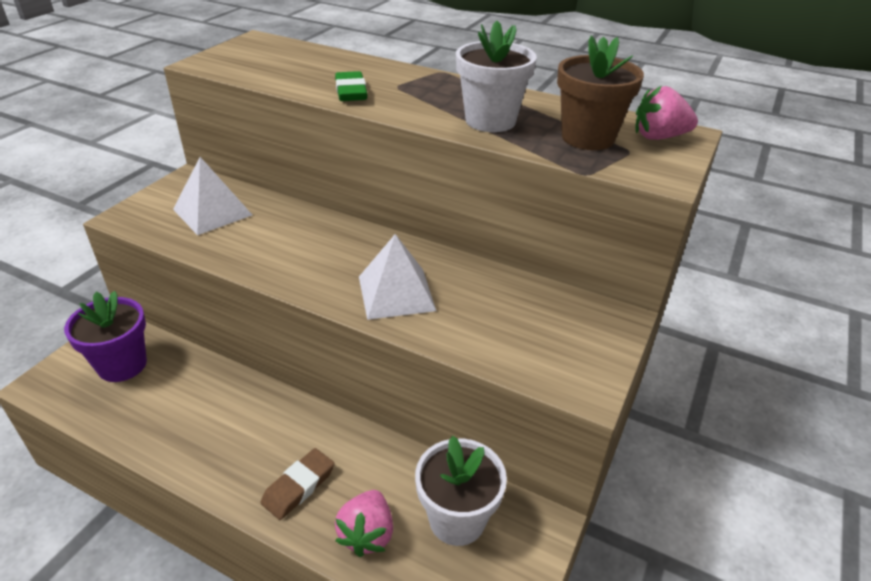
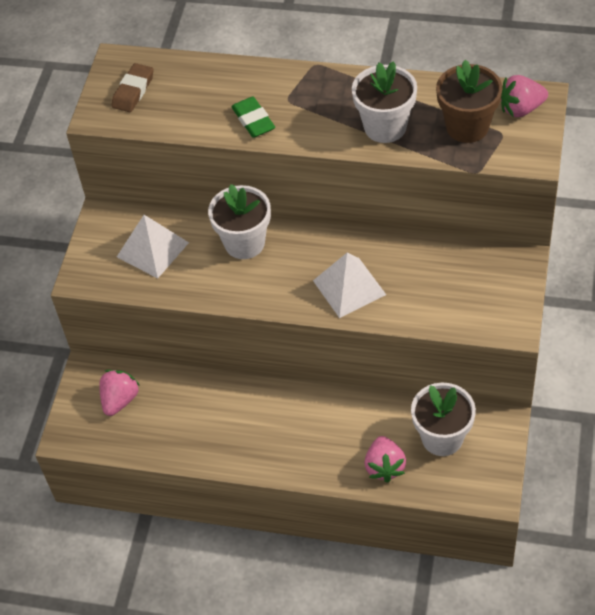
camera: 10 degrees left, 15 degrees up
purple flower pot [64,291,147,382] -> pink strawberry [99,370,140,416]
brown eraser [261,448,335,520] -> brown eraser moved to [111,63,154,112]
none -> white flower pot [208,184,271,259]

